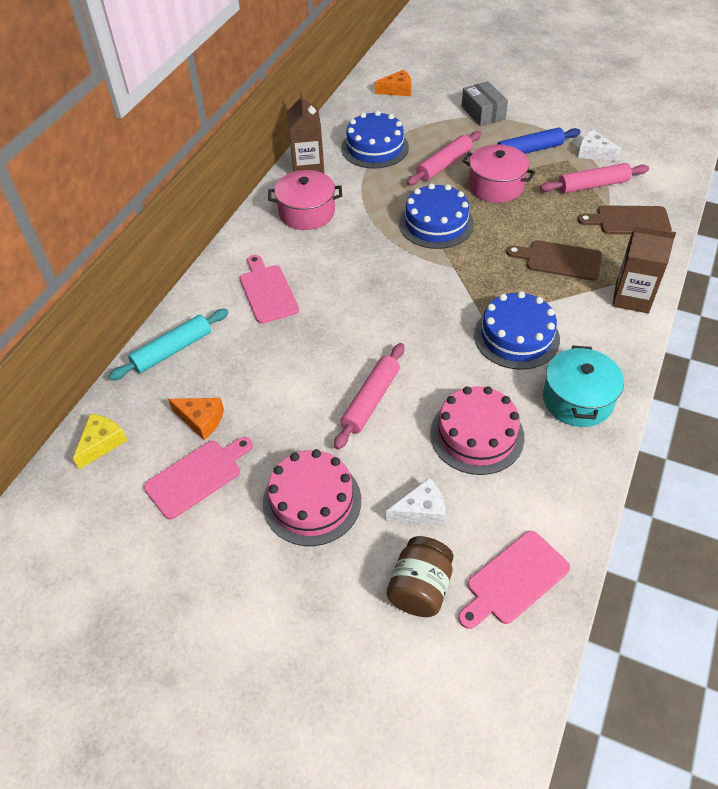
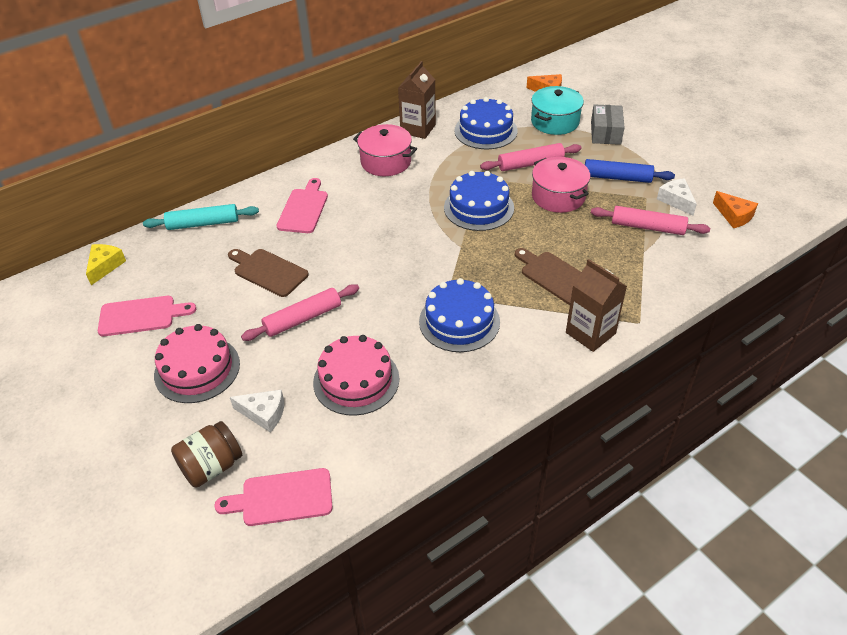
camera: 30 degrees right, 5 degrees down
yellow cheese [73,414,128,469] -> yellow cheese turned 45 degrees counterclockwise [86,244,126,285]
orange cheese [168,398,224,440] -> orange cheese moved to [713,191,758,228]
turquoise pot [543,346,624,427] -> turquoise pot moved to [531,86,584,135]
brown cutting board [578,205,672,235] -> brown cutting board moved to [228,249,309,297]

